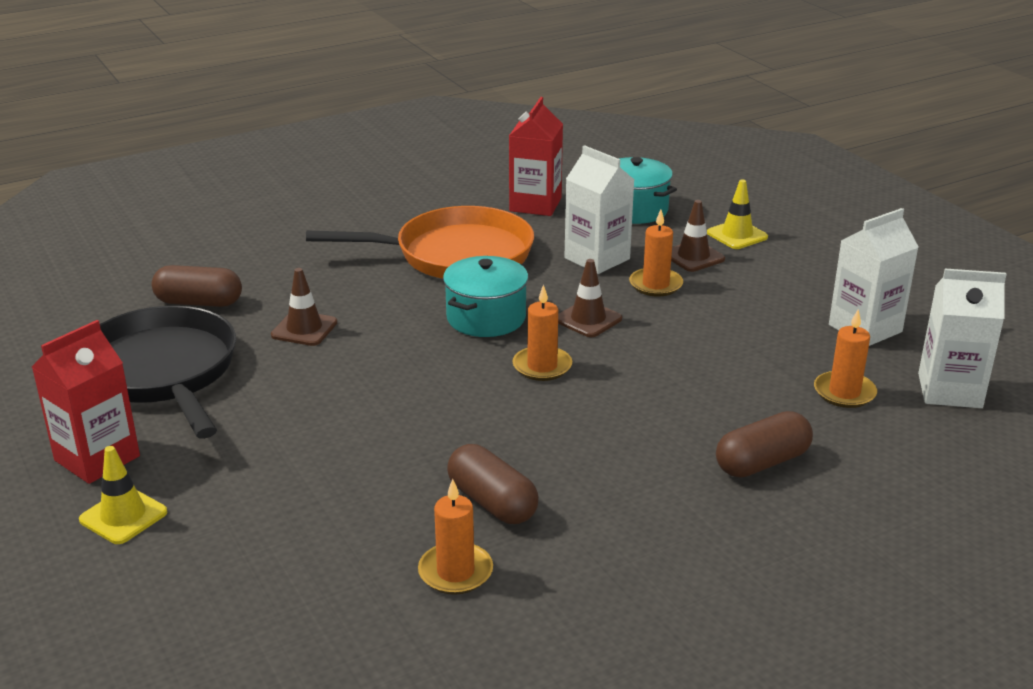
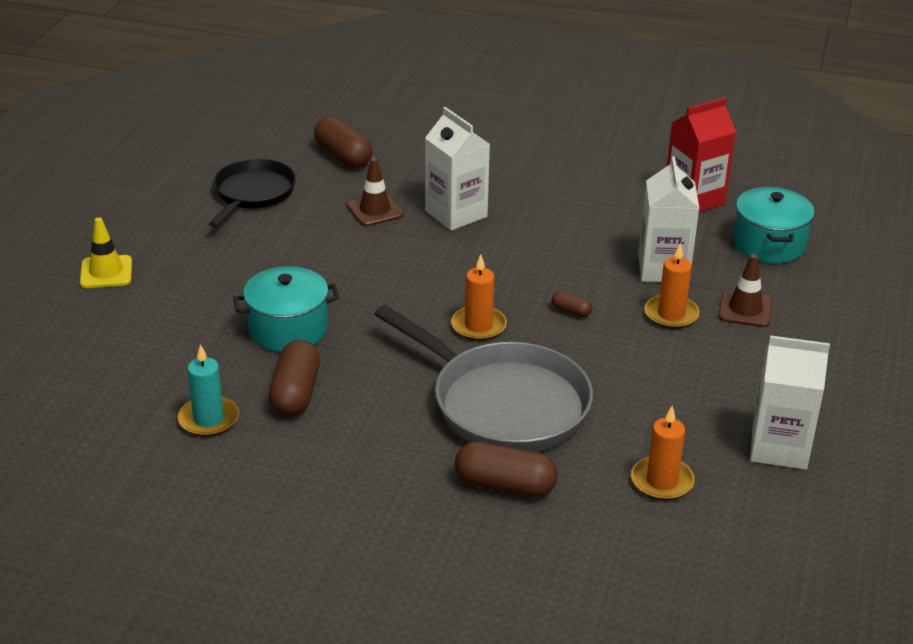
camera: 45 degrees right, 5 degrees up
red carton [32,320,140,484] -> none
black pan [100,306,236,439] -> black pan [209,159,296,228], size x0.64
orange pan [306,206,534,279] -> none
orange candle [418,479,493,595] -> turquoise candle [178,344,239,437]
turquoise pot [443,256,528,337] -> turquoise pot moved to [233,266,339,352]
brown traffic cone [558,259,622,337] -> brown capsule [552,291,592,317]
yellow traffic cone [707,180,768,249] -> none
white carton [918,269,1007,408] -> white carton moved to [425,107,490,231]
none -> grey pan [374,305,593,452]

